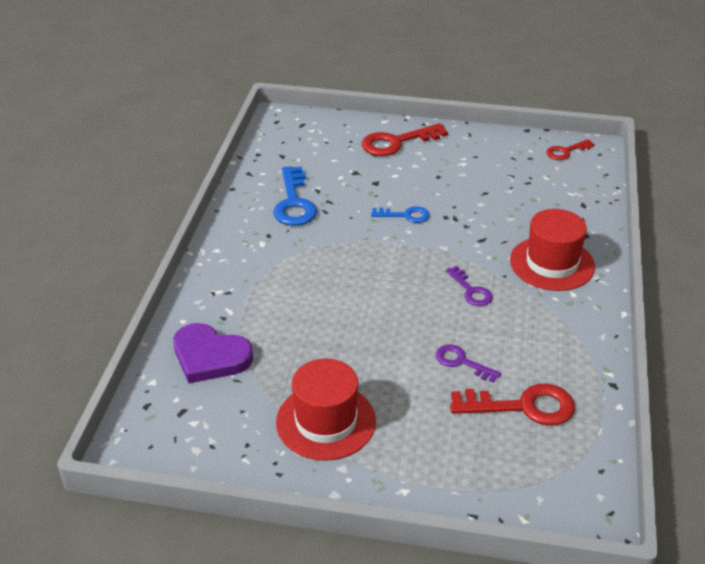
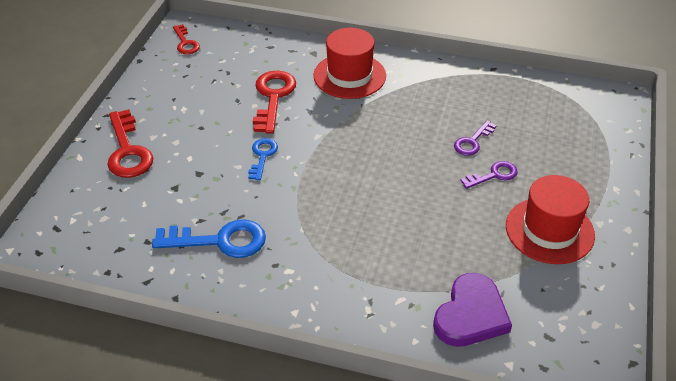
camera: 85 degrees left, 5 degrees up
purple key [446,266,493,306] -> purple key moved to [460,161,518,189]
red key [450,384,575,426] -> red key moved to [253,71,296,134]

